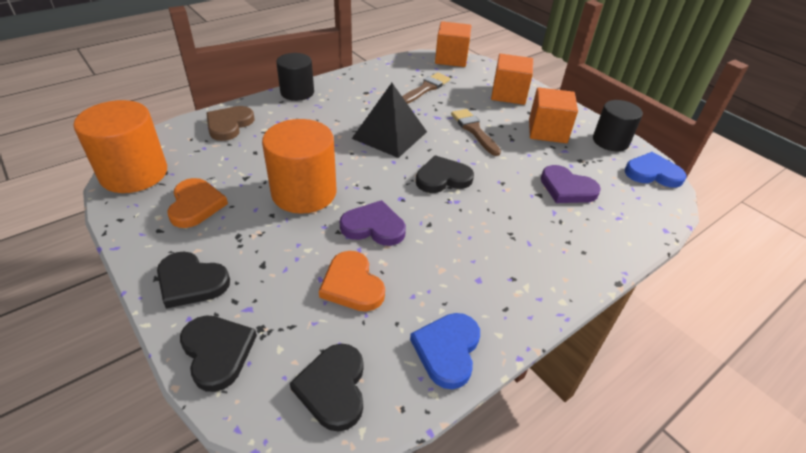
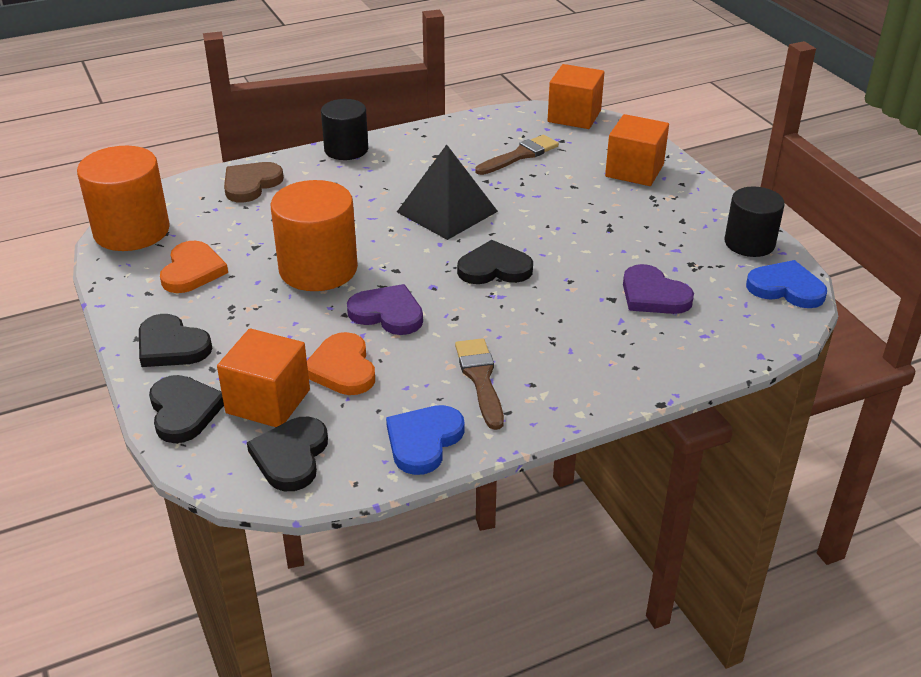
camera: 15 degrees right, 5 degrees down
brown brush [451,109,501,156] -> brown brush moved to [455,338,504,430]
orange cube [529,87,578,143] -> orange cube moved to [217,328,310,427]

